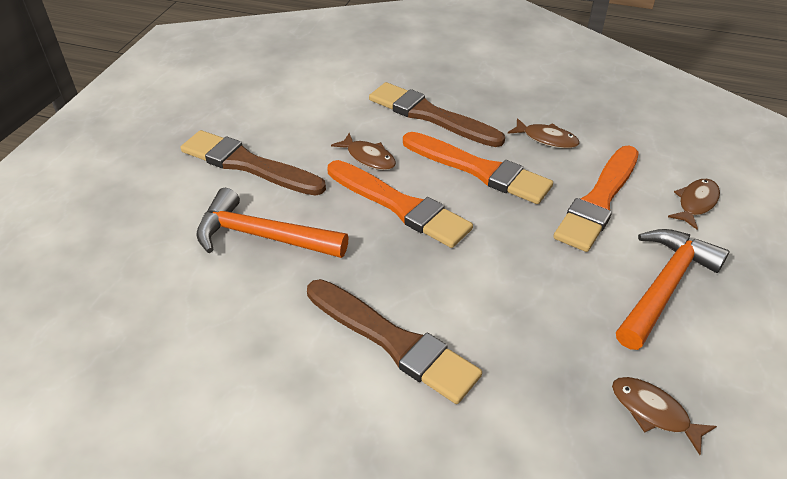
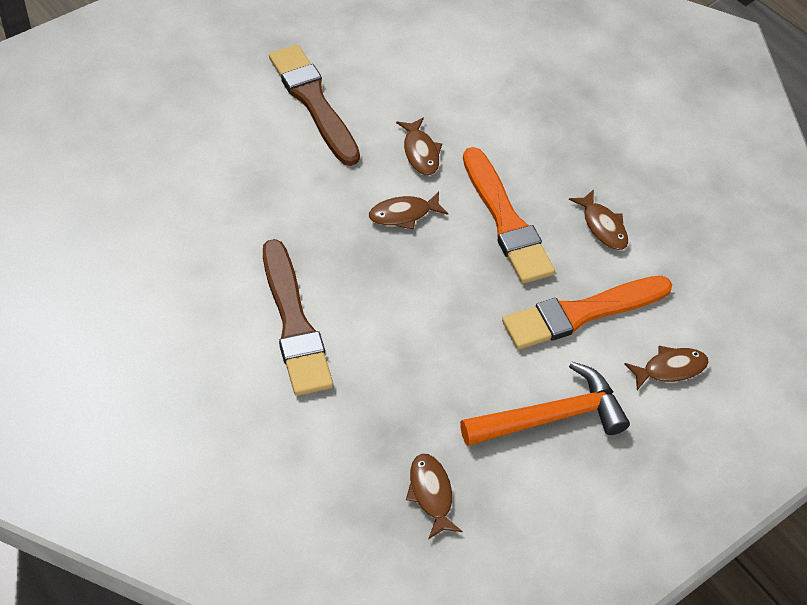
camera: 30 degrees right, 10 degrees up
orange hammer [196,188,349,258] -> none
orange brush [327,160,473,248] -> brown fish [369,191,448,230]
brown brush [369,82,505,147] -> none

